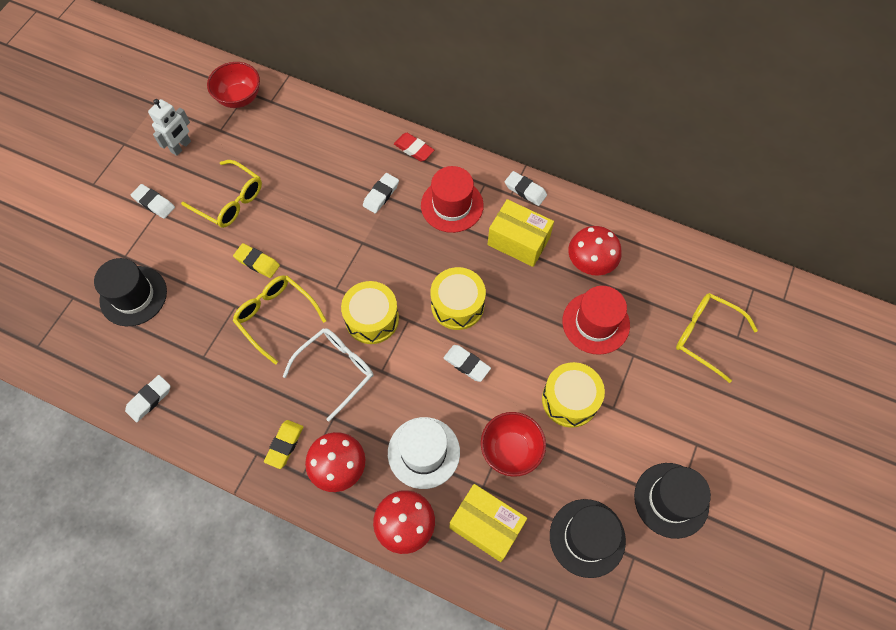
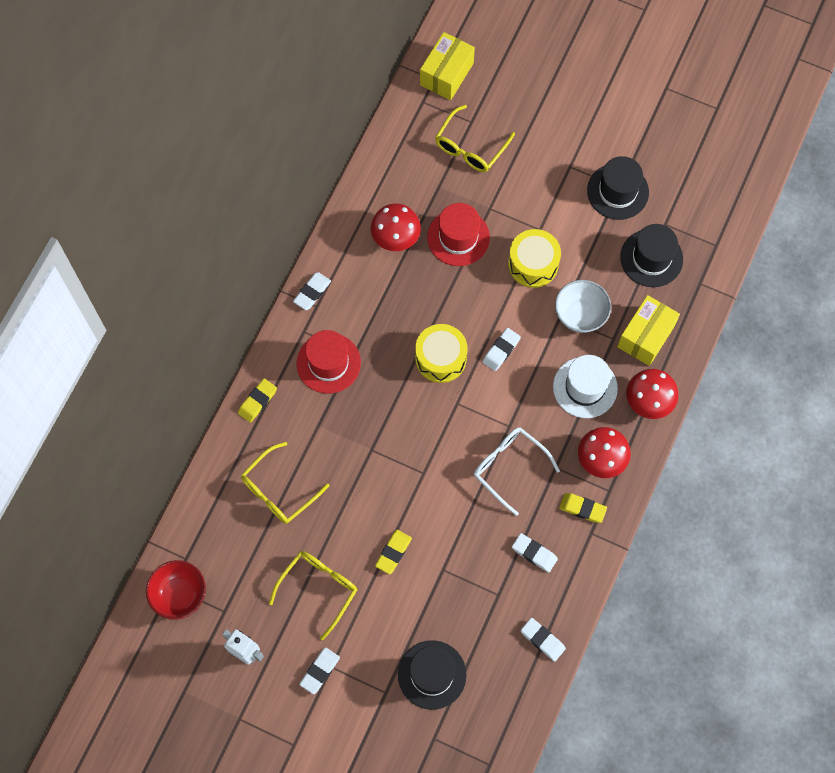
camera: 90 degrees left, 5 degrees up
yellow glasses [233,275,327,365] -> yellow glasses moved to [241,442,329,524]
yellow drum [341,281,399,344] -> none
white eraser [363,173,399,214] -> white eraser moved to [512,533,558,573]
red eraser [394,133,434,162] -> yellow eraser [238,378,277,423]
red bowl [481,412,546,477] -> white bowl [555,280,611,333]
yellow box [488,199,554,267] -> yellow box moved to [420,32,475,100]

